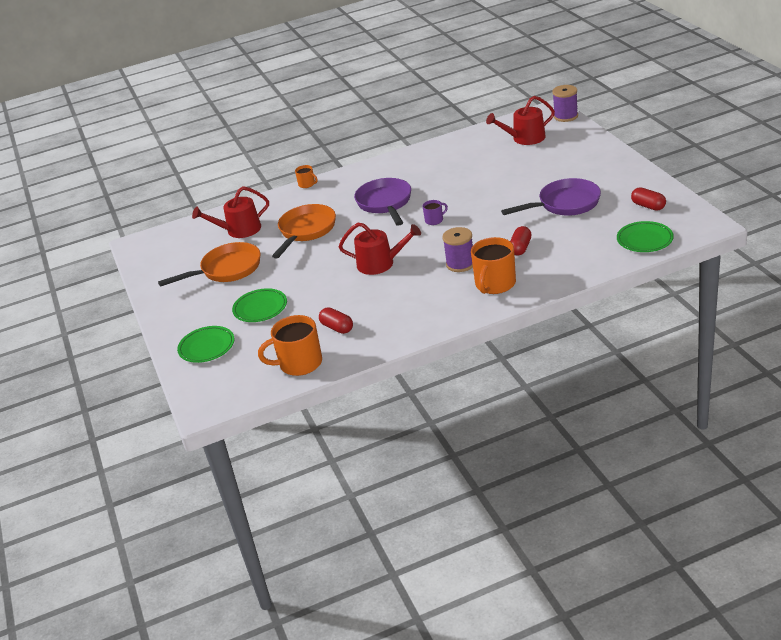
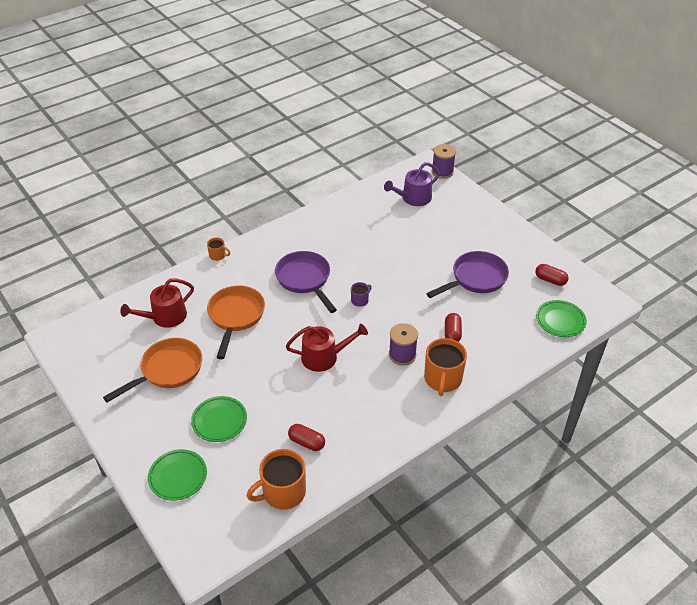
camera: 20 degrees left, 10 degrees up
red watering can [486,96,555,145] -> purple watering can [384,162,440,206]

